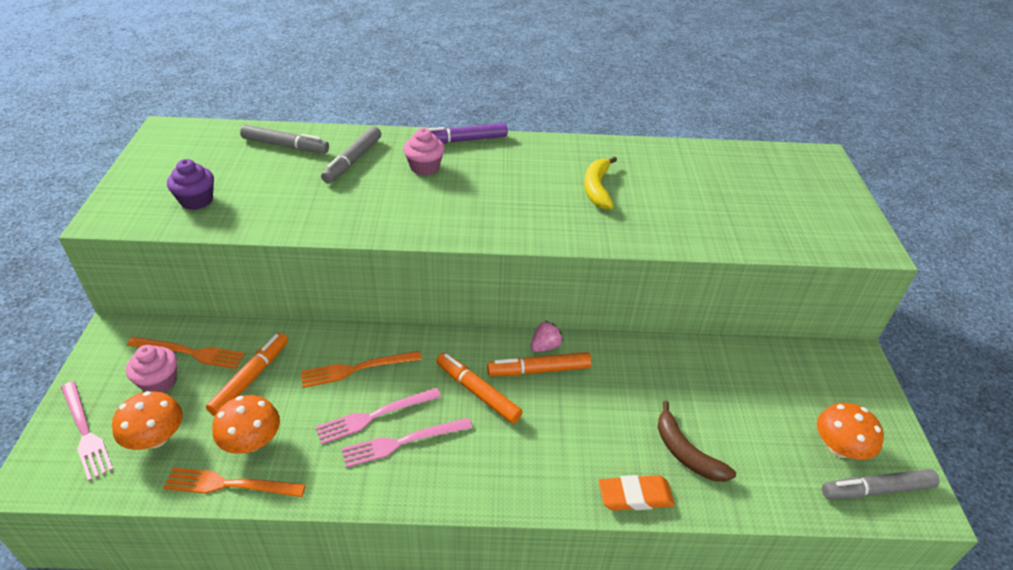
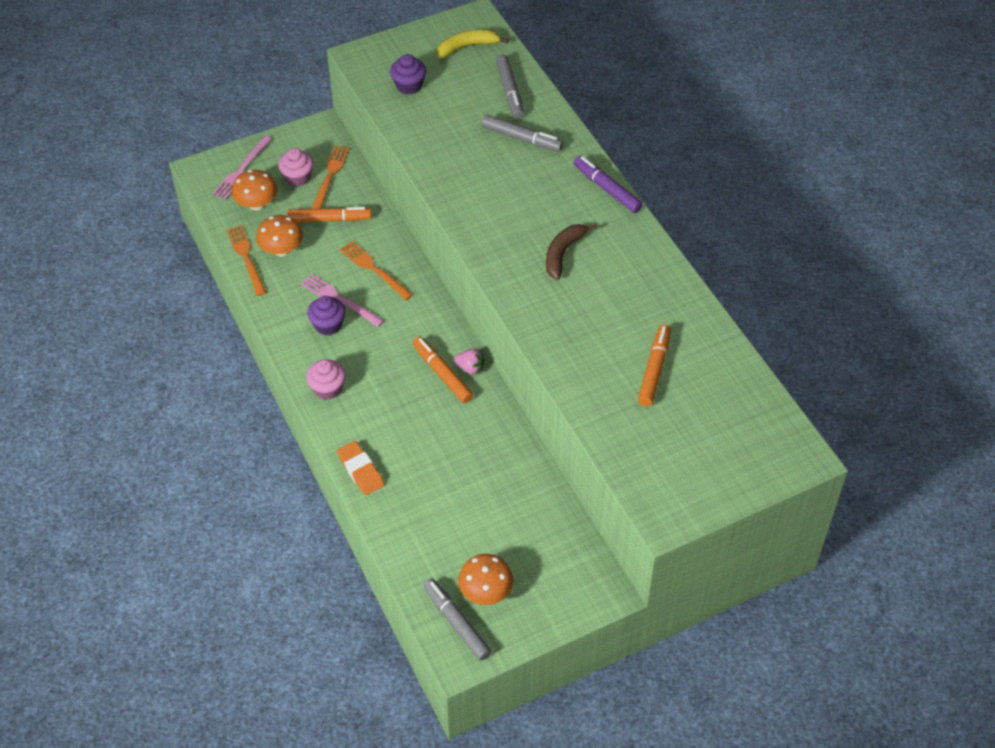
camera: 65 degrees right, 10 degrees up
orange fork [127,337,245,369] -> orange fork turned 150 degrees counterclockwise [311,145,350,209]
grey marker [321,126,381,183] -> grey marker turned 150 degrees counterclockwise [482,115,563,152]
pink fork [342,418,472,468] -> purple cupcake [307,296,346,335]
pink cupcake [403,128,445,176] -> pink cupcake moved to [306,360,346,400]
orange marker [436,353,522,424] -> orange marker moved to [638,324,671,406]
yellow banana [584,156,617,209] -> yellow banana moved to [437,29,509,59]
brown banana [658,401,736,482] -> brown banana moved to [546,224,598,280]

